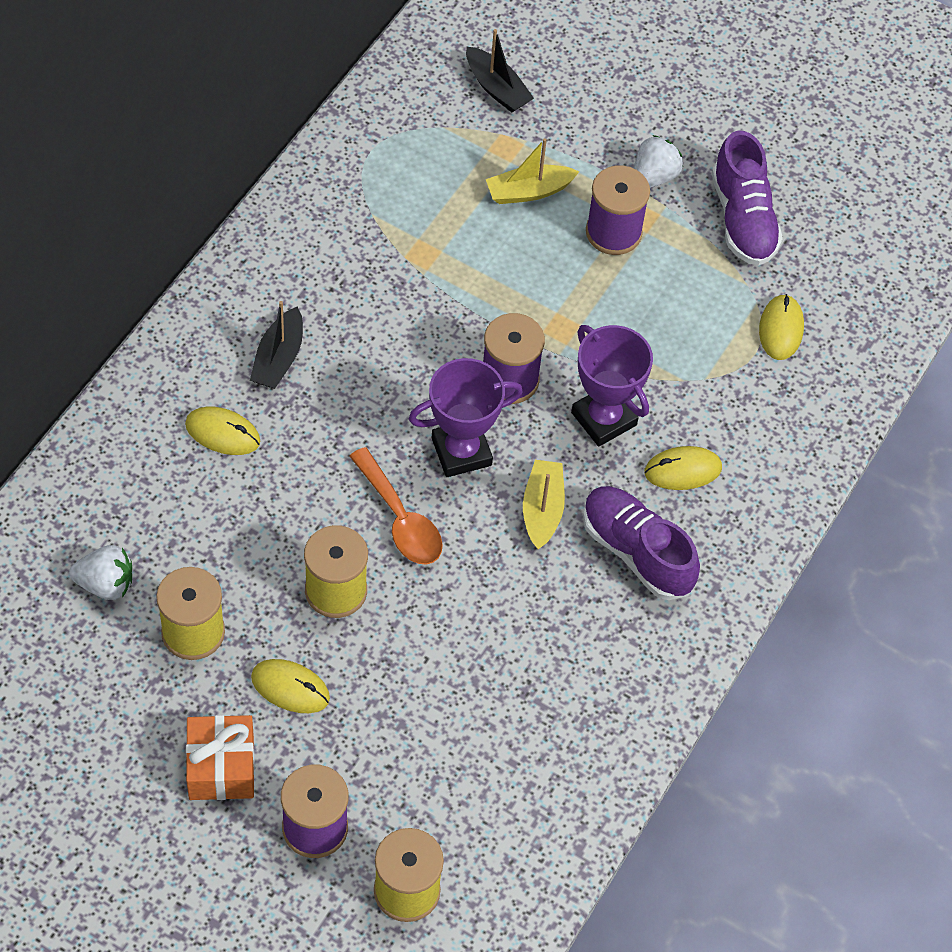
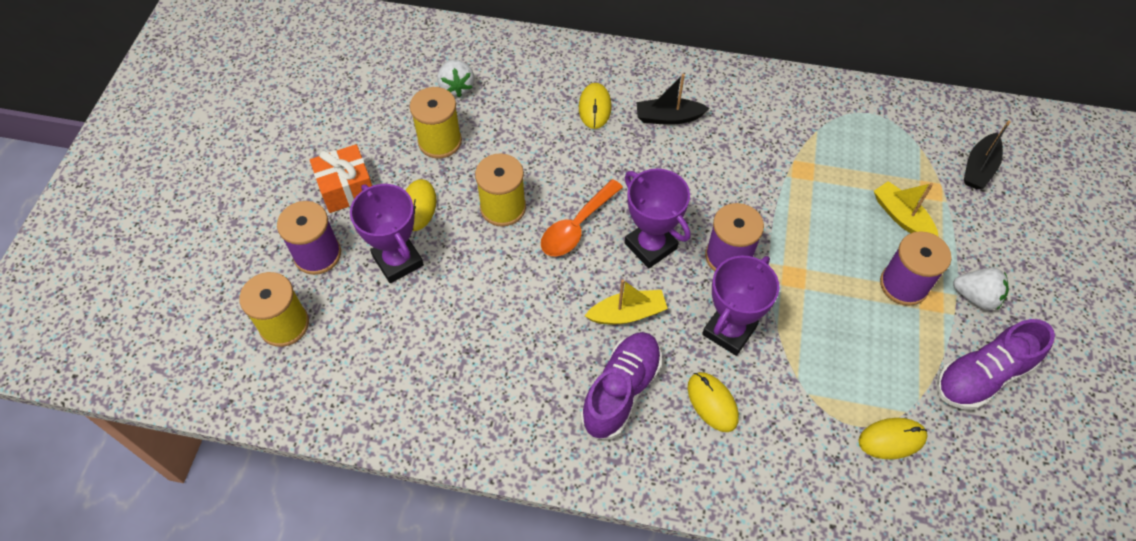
camera: 75 degrees right, 0 degrees up
none -> purple trophy [350,184,424,283]

